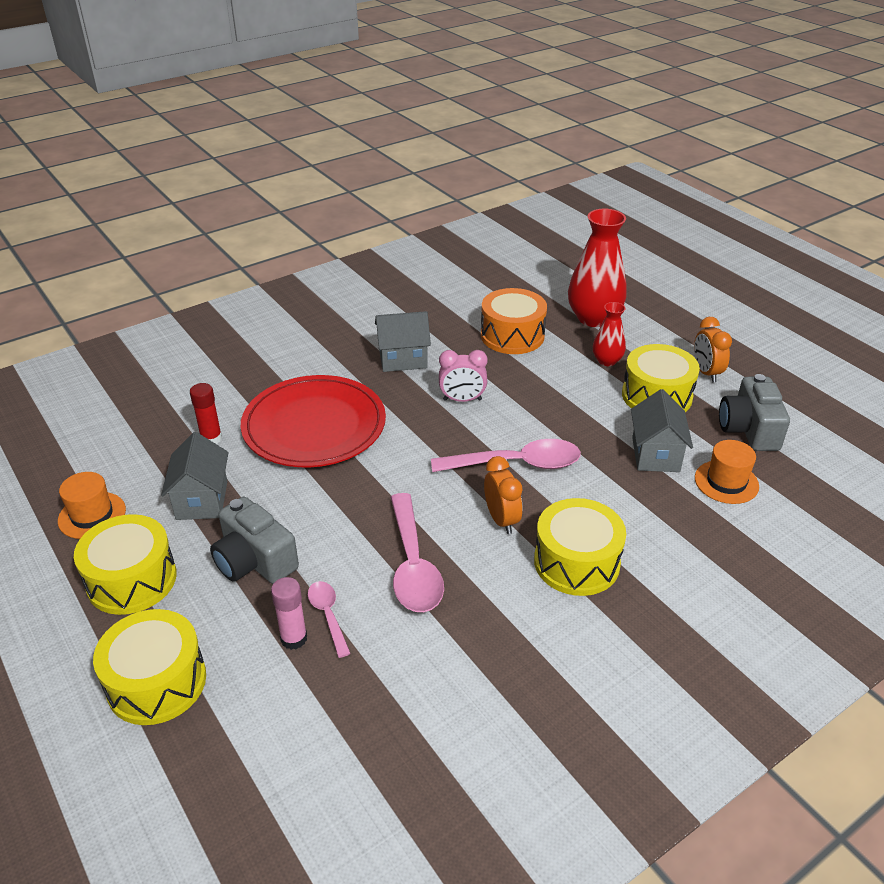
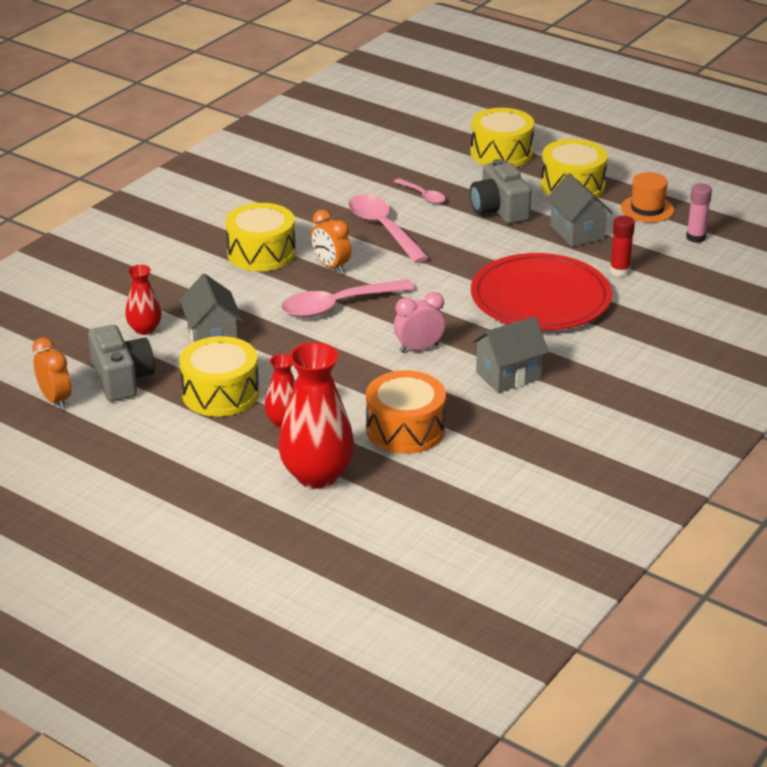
camera: 160 degrees right, 5 degrees down
grey camera [210,497,299,584] -> grey camera turned 135 degrees counterclockwise [470,159,531,224]
pink glue stick [271,577,307,650] -> pink glue stick moved to [686,183,712,243]
orange clock [694,317,732,382] -> orange clock moved to [32,337,71,410]
orange hat [695,440,759,504] -> red vase [125,265,161,335]

